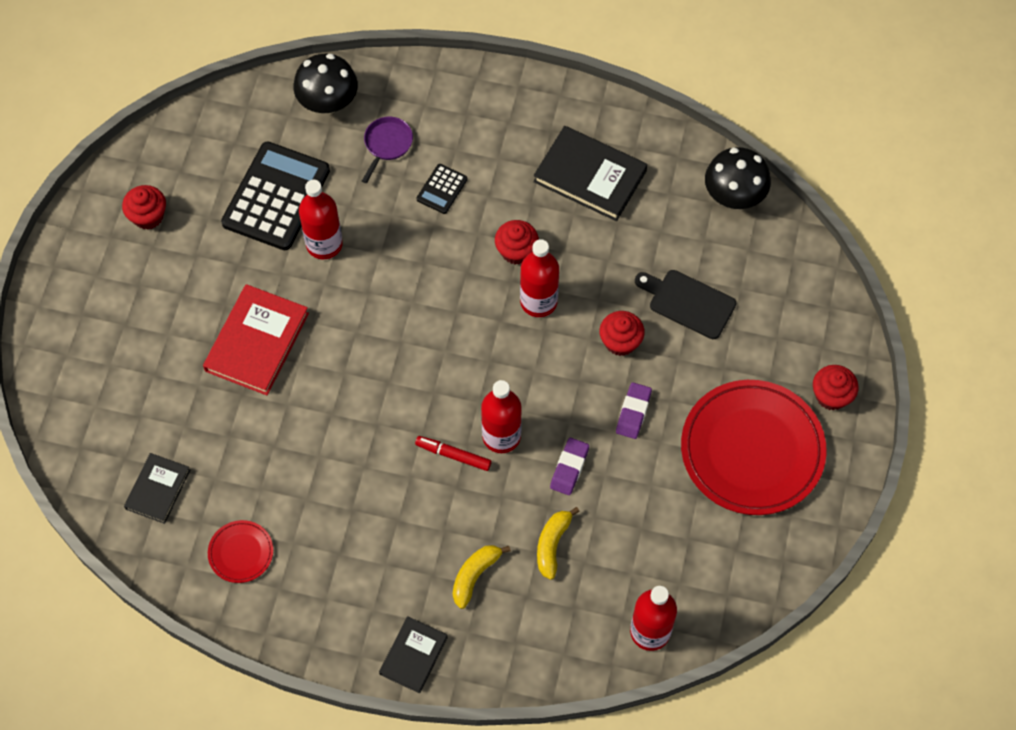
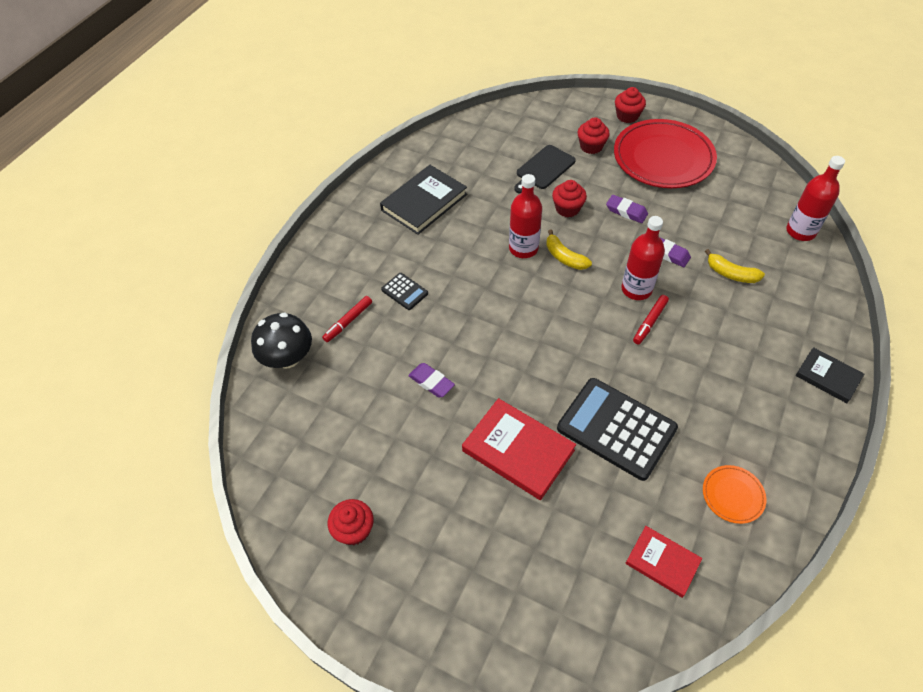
camera: 75 degrees left, 10 degrees down
black book [124,453,190,524] -> red book [625,526,702,598]
red plate [208,520,273,583] -> orange plate [703,465,767,524]
black calculator [221,142,330,250] -> black calculator moved to [557,378,678,481]
red bottle [299,180,343,259] -> purple eraser [408,363,455,398]
purple pan [362,117,413,183] -> red marker [322,296,372,342]
yellow banana [453,545,511,609] -> yellow banana moved to [546,230,592,270]
red cupcake [495,220,539,265] -> red cupcake moved to [578,117,610,154]
black mushroom [705,147,771,209] -> none

